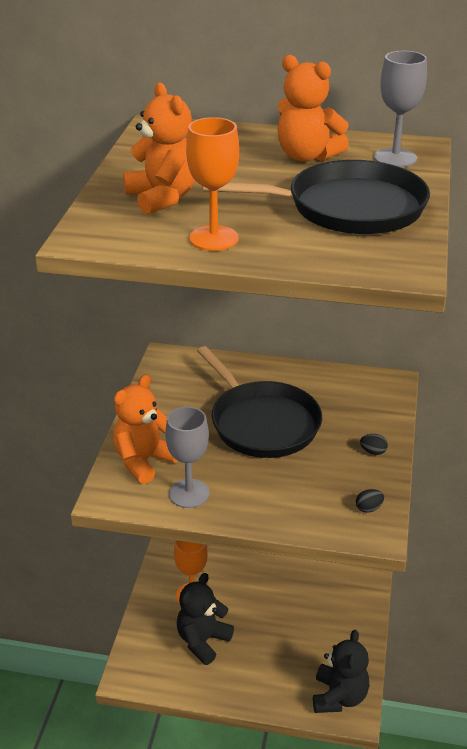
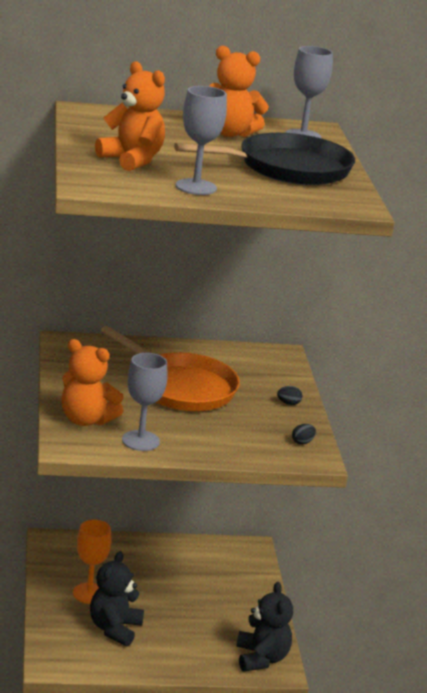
camera: 20 degrees left, 10 degrees down
orange teddy bear [113,374,178,484] -> orange teddy bear turned 90 degrees counterclockwise [62,339,124,426]
orange goblet [186,117,239,251] -> grey goblet [176,86,227,195]
black pan [197,346,322,458] -> orange pan [100,326,240,411]

